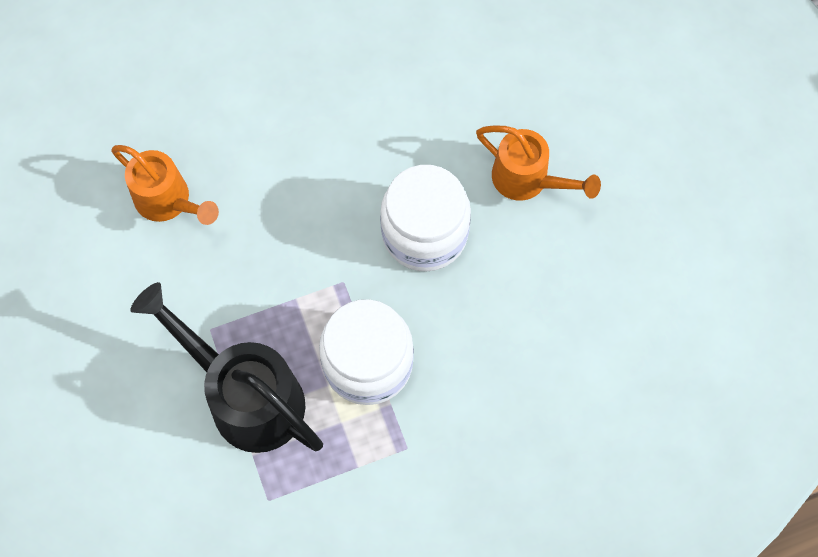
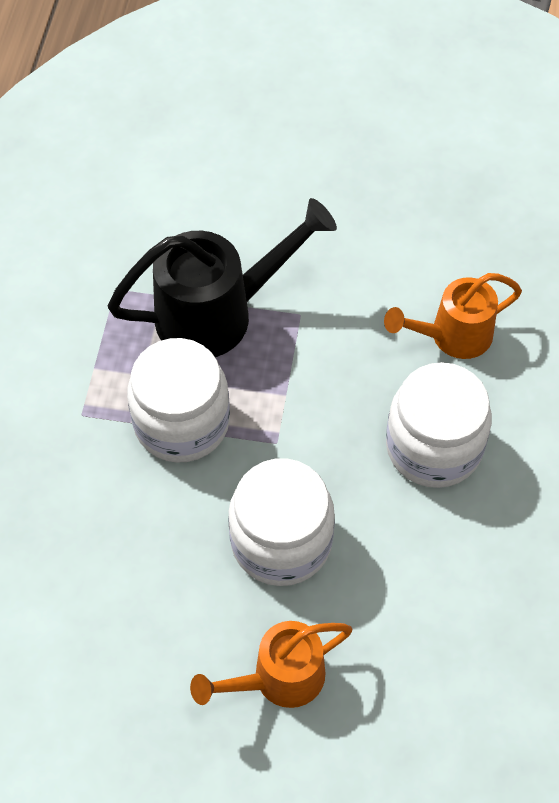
camera: 120 degrees right, 10 degrees down
none -> white jar [386,362,492,488]

